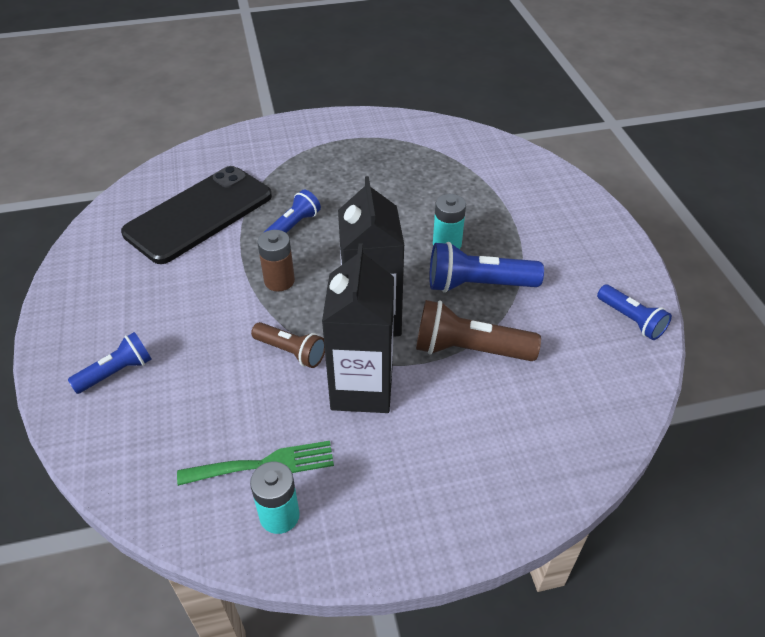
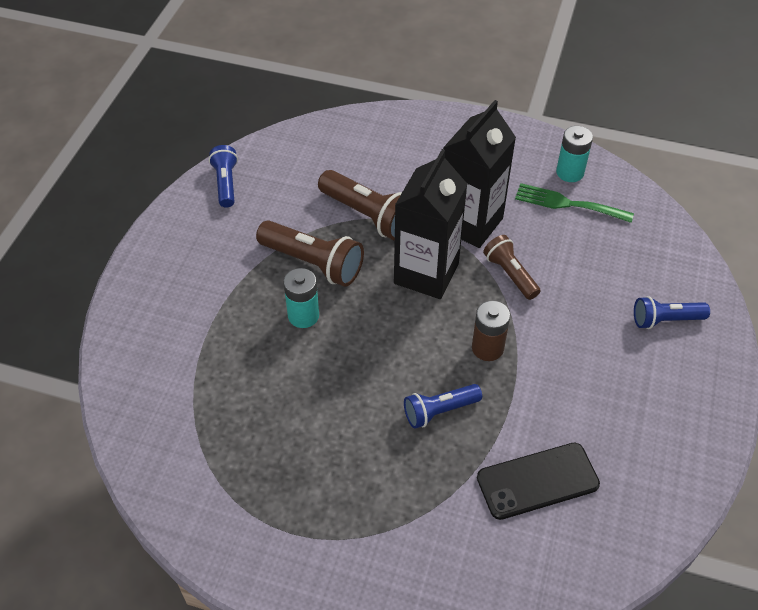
camera: 150 degrees left, 5 degrees up
black phone [121,166,272,264] -> black phone [477,443,600,520], size x0.62
blue flashlight [429,242,544,293] -> brown flashlight [256,220,364,287]

